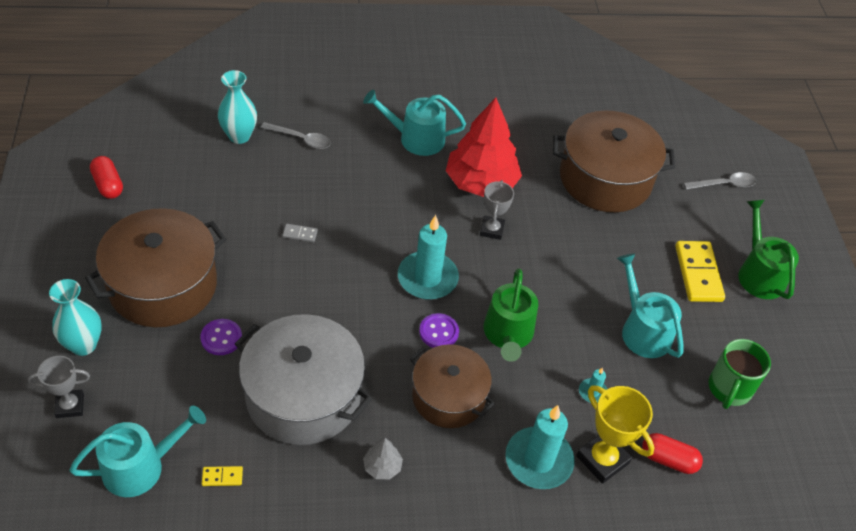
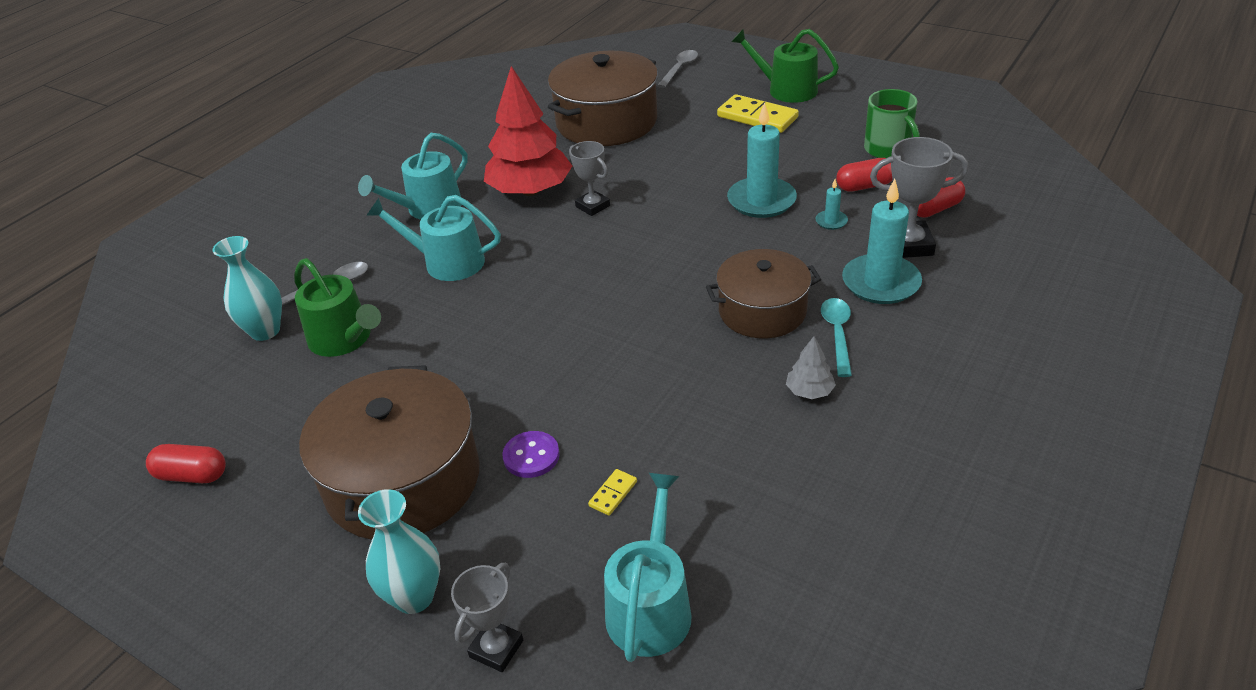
camera: 45 degrees left, 10 degrees down
yellow domino [202,466,243,486] -> yellow domino moved to [588,469,637,516]
grey pot [235,314,372,445] -> none
grey domino [282,224,318,242] -> none
turquoise candle [398,215,459,300] -> turquoise candle moved to [727,102,797,218]
purple button [419,313,459,348] -> none
green watering can [483,269,538,362] -> green watering can moved to [294,258,381,357]
yellow trophy [576,385,655,484] -> grey trophy [870,137,968,258]
turquoise watering can [617,253,683,358] -> turquoise watering can moved to [366,195,501,281]
none -> turquoise spoon [821,298,852,377]
none -> red capsule [836,158,893,192]

